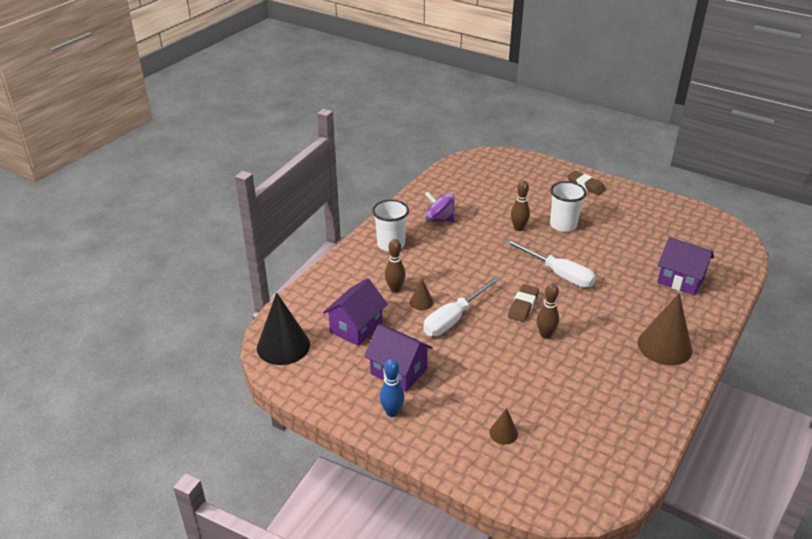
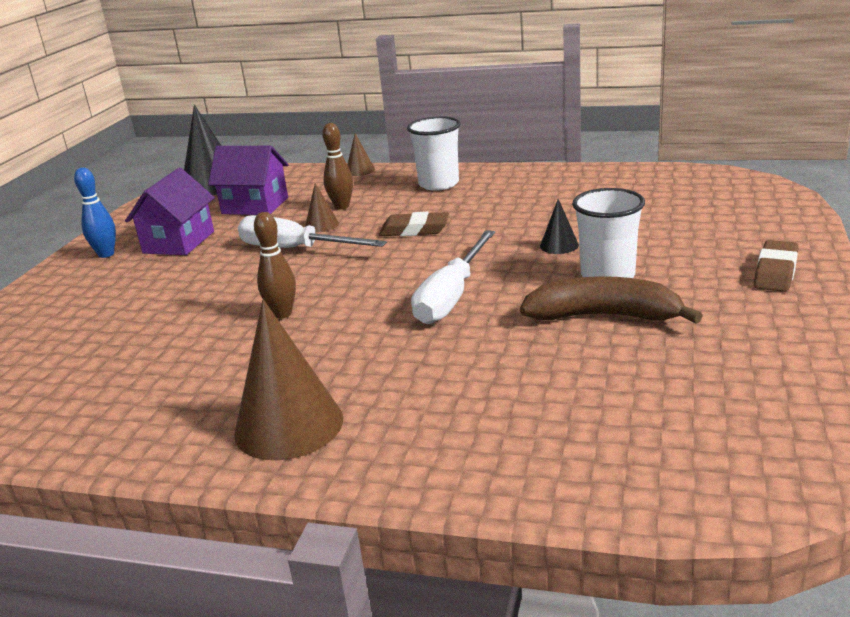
camera: 75 degrees right, 10 degrees down
purple spinning top [425,191,455,223] -> none
brown cone [489,408,518,445] -> brown cone moved to [347,133,375,176]
brown eraser [508,284,539,322] -> brown eraser moved to [379,212,449,236]
brown bowling pin [511,180,530,231] -> black cone [540,199,579,254]
purple house [657,237,714,296] -> none
none -> brown banana [520,276,703,324]

